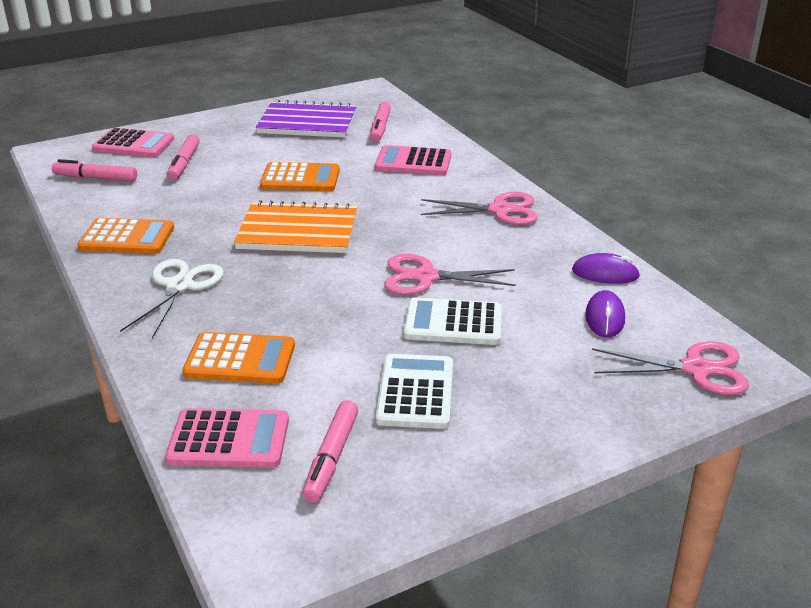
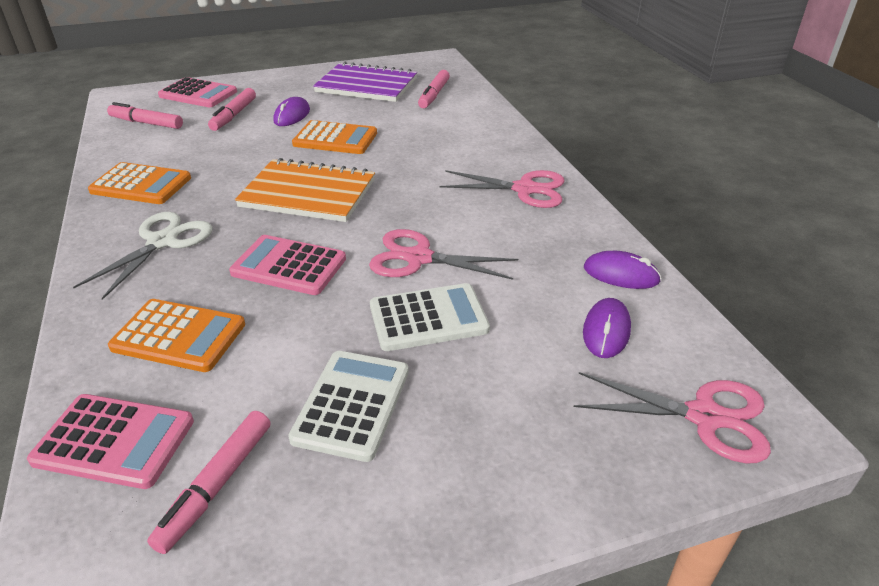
camera: 10 degrees right, 5 degrees up
pink calculator [375,145,451,175] -> pink calculator moved to [229,235,346,295]
white calculator [403,297,502,345] -> white calculator turned 150 degrees clockwise [370,283,490,351]
none -> purple mouse [273,97,310,126]

